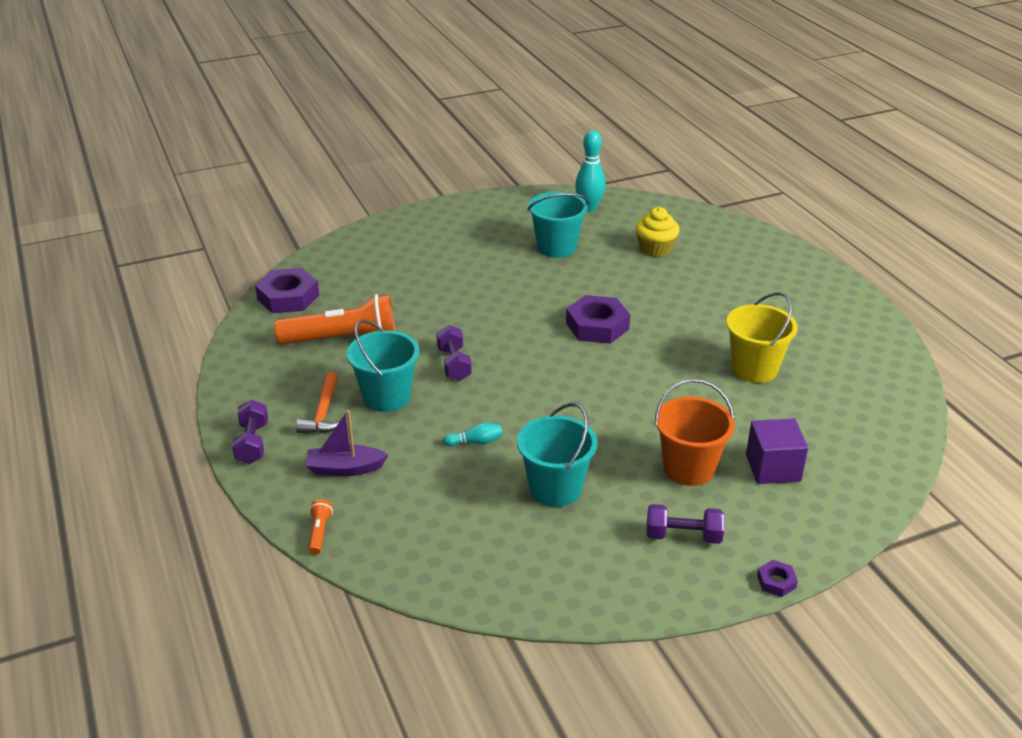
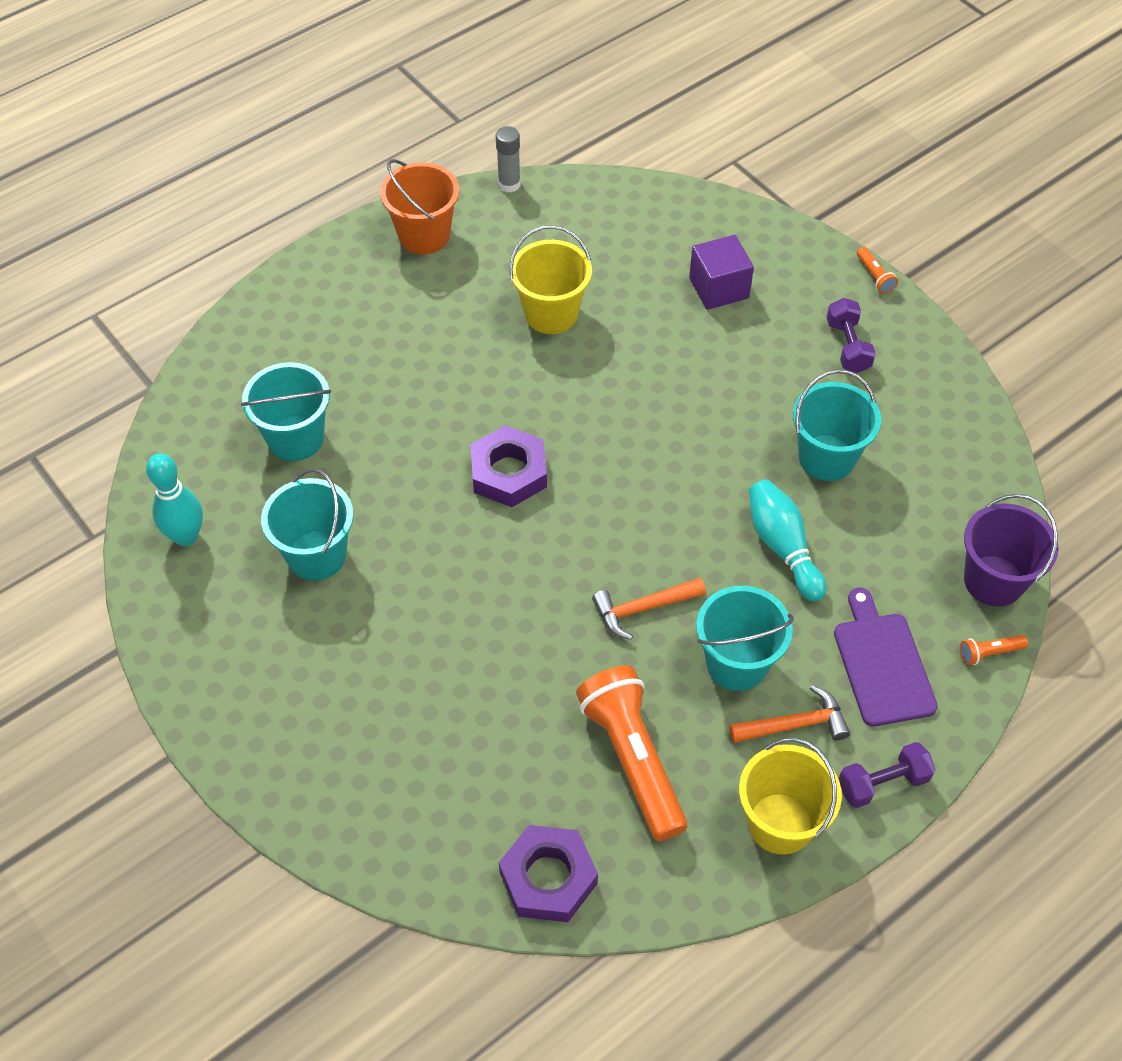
camera: 105 degrees left, 20 degrees up
purple boat [306,410,388,476] -> purple cutting board [834,588,938,727]
purple dumbbell [436,325,472,381] -> orange hammer [592,578,706,640]
turquoise bowling pin [443,423,503,446] -> turquoise bowling pin [749,479,827,602], size x1.88
yellow cupcake [635,207,680,257] -> turquoise bucket [241,362,331,461]
orange bucket [655,379,735,486] -> orange bucket moved to [380,159,459,254]
purple nut [757,560,798,597] -> orange flashlight [857,247,898,294]
none -> grey glue stick [496,126,521,193]
none -> yellow bucket [739,738,842,855]
none -> purple bucket [964,494,1059,607]

